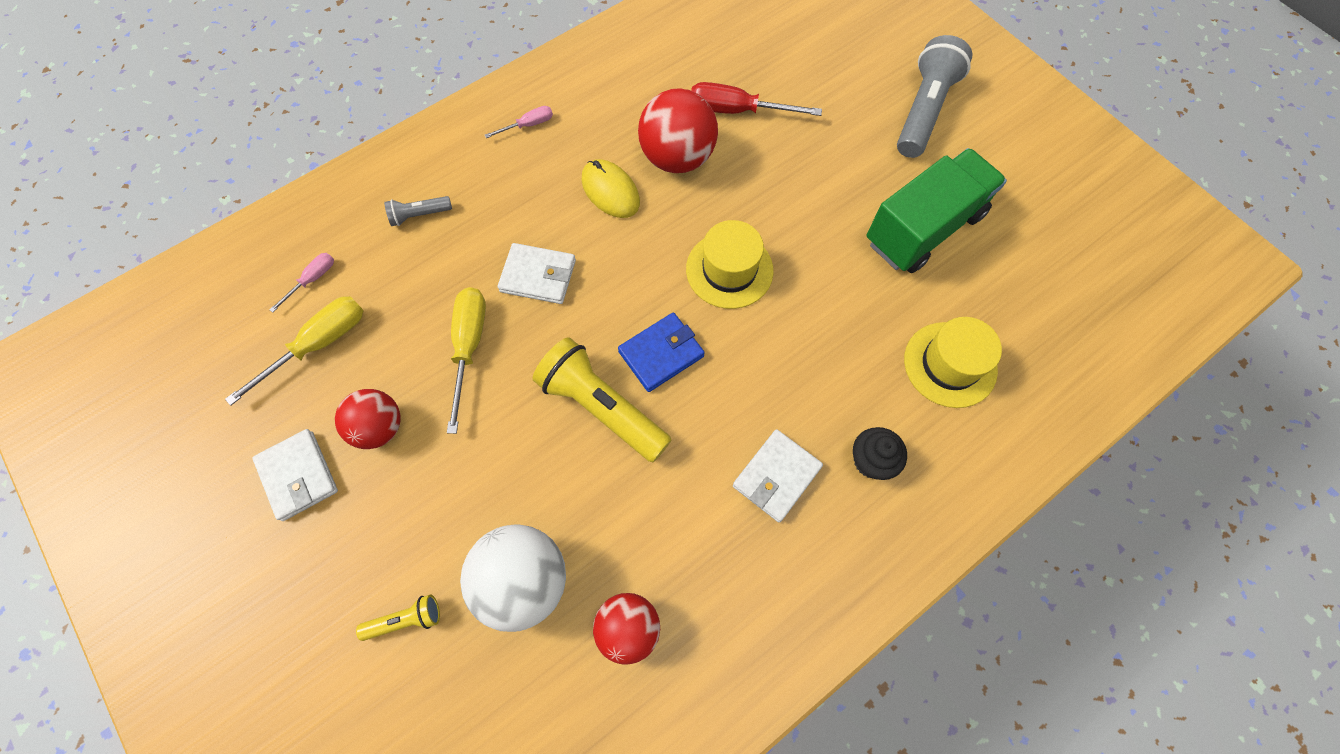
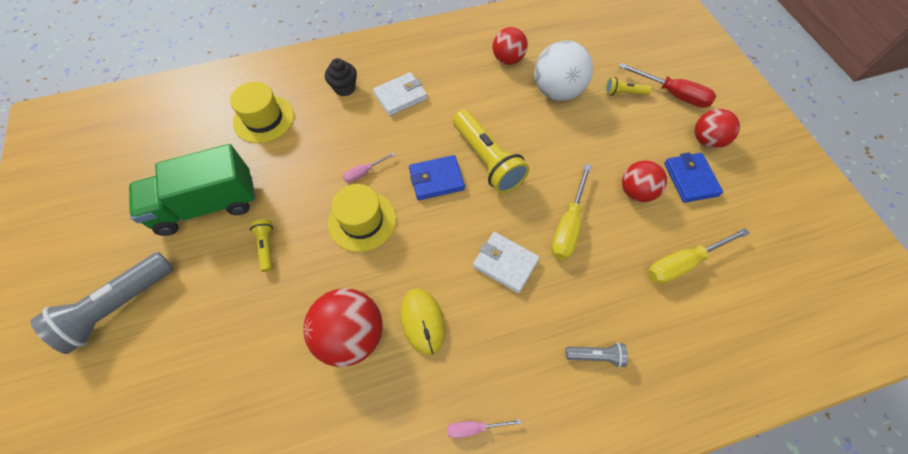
camera: 160 degrees left, 5 degrees down
white wallet [252,429,338,521] -> blue wallet [664,153,723,203]
pink screwdriver [269,253,334,313] -> pink screwdriver moved to [343,152,395,183]
red screwdriver [691,82,822,116] -> red screwdriver moved to [619,63,716,108]
none -> yellow flashlight [250,219,273,272]
none -> red ball [695,109,740,149]

